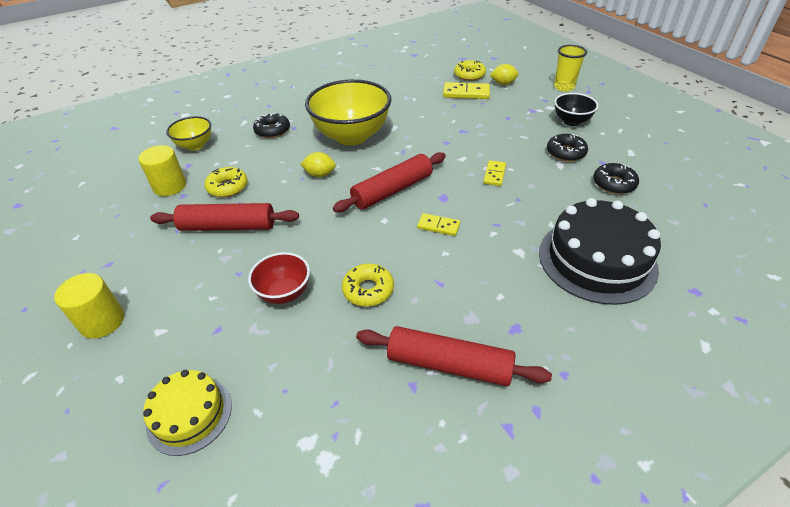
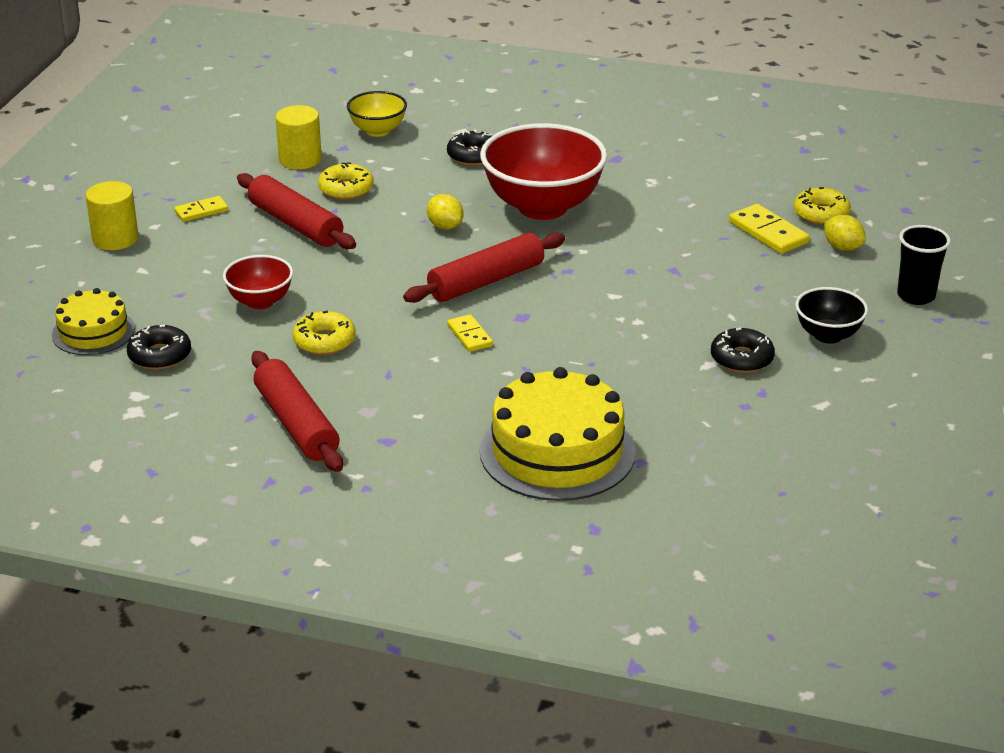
camera: 45 degrees right, 10 degrees down
yellow bowl [305,79,391,146] -> red bowl [480,123,607,220]
red rolling pin [333,152,446,212] -> red rolling pin turned 45 degrees counterclockwise [403,233,565,303]
yellow domino [483,160,506,186] -> yellow domino moved to [174,196,228,222]
black cake [539,198,661,305] -> yellow cake [480,367,636,501]
yellow cup [554,45,587,92] -> black cup [897,225,951,305]
black donut [593,163,639,194] -> black donut moved to [127,324,191,370]

